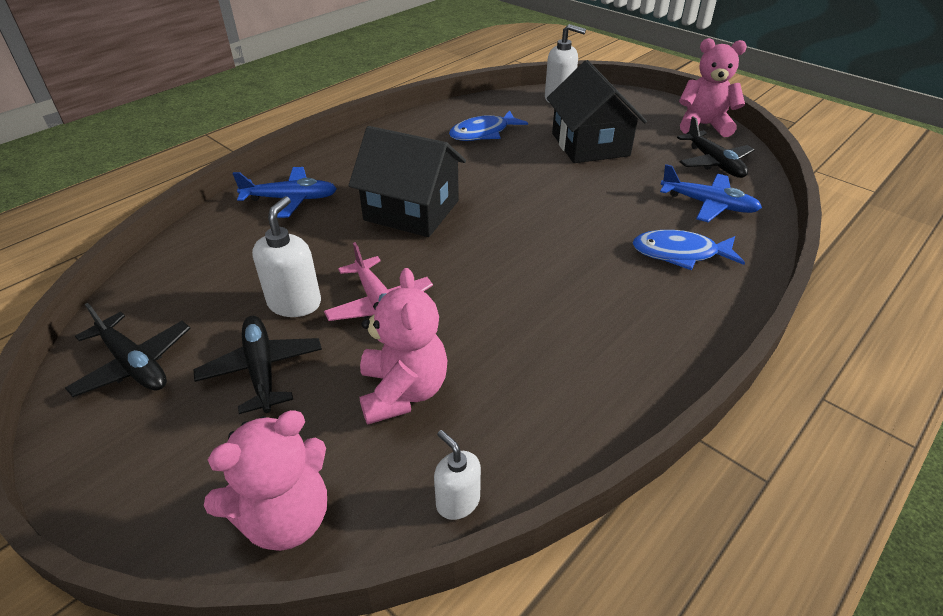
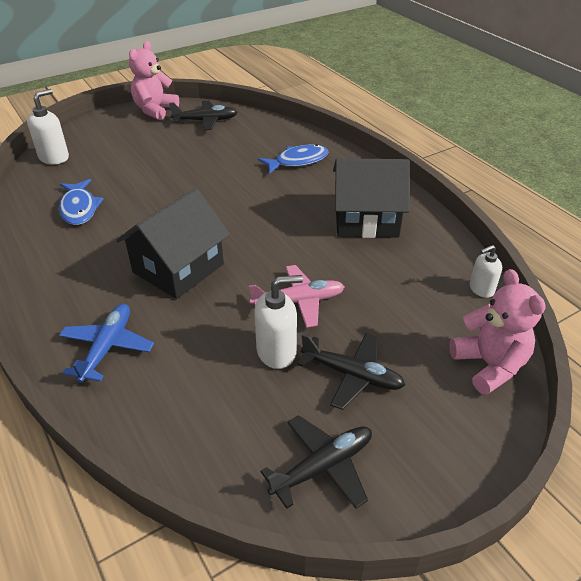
camera: 75 degrees left, 0 degrees up
black plane [194,316,322,414] -> black plane turned 150 degrees counterclockwise [297,333,405,410]
white soap dispenser [252,196,321,317] -> white soap dispenser turned 135 degrees clockwise [254,275,303,369]
pink teddy bear [360,268,447,425] -> none
black house [547,60,647,163] -> black house moved to [333,158,410,238]
blue fish [632,230,745,270] -> blue fish turned 135 degrees counterclockwise [258,144,329,174]
blue plane [660,164,762,222] -> none

